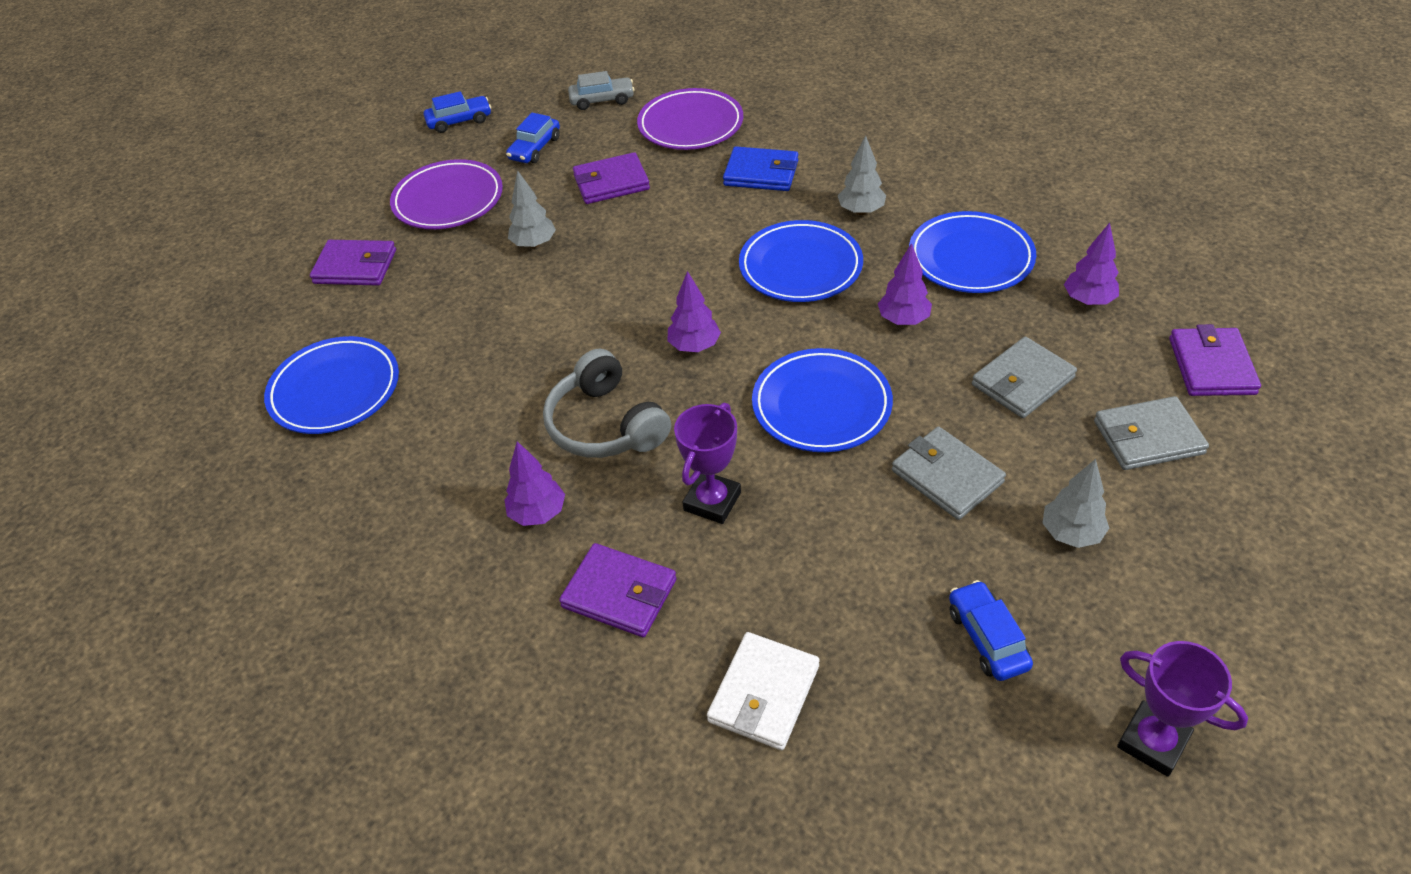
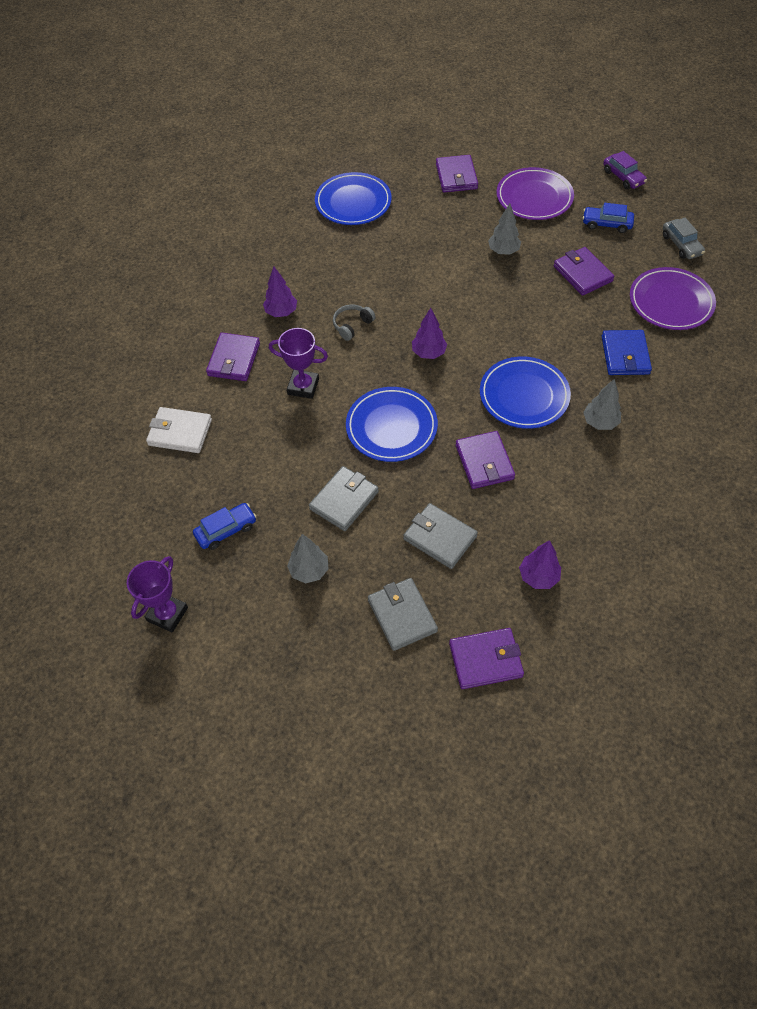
camera: 75 degrees right, 10 degrees up
blue car [424,91,491,133] -> purple car [603,151,647,189]
grey headphones [543,349,671,458] -> grey headphones [333,304,376,341], size x0.54
purple tree [878,243,932,325] -> purple wallet [456,431,515,489]
blue plate [909,211,1036,293] -> none

